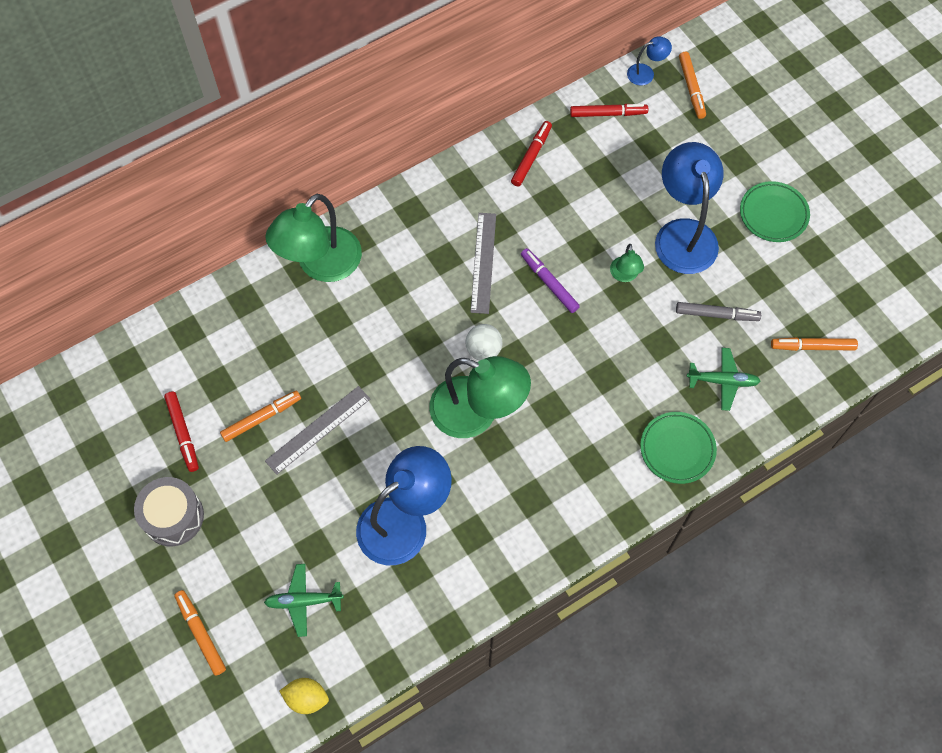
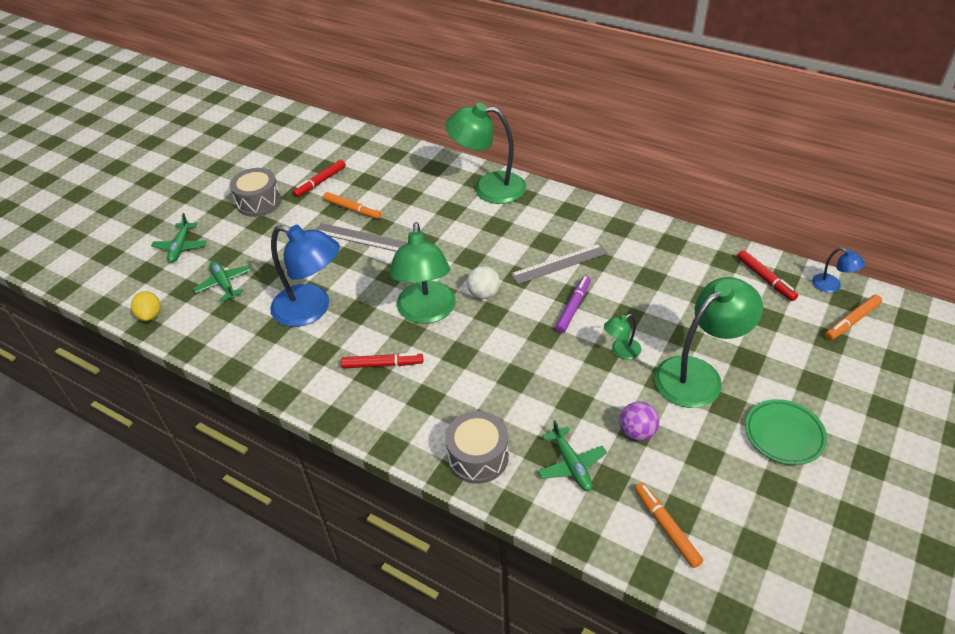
camera: 65 degrees right, 20 degrees down
orange marker [174,590,226,676] -> green plane [151,213,207,263]
red marker [511,121,552,186] -> red marker moved to [341,353,423,368]
green plate [640,412,717,484] -> grey drum [445,411,509,484]
blue lamp [655,142,724,274] -> green lamp [654,277,763,408]
grey marker [676,302,761,321] -> purple ball [619,402,659,441]

